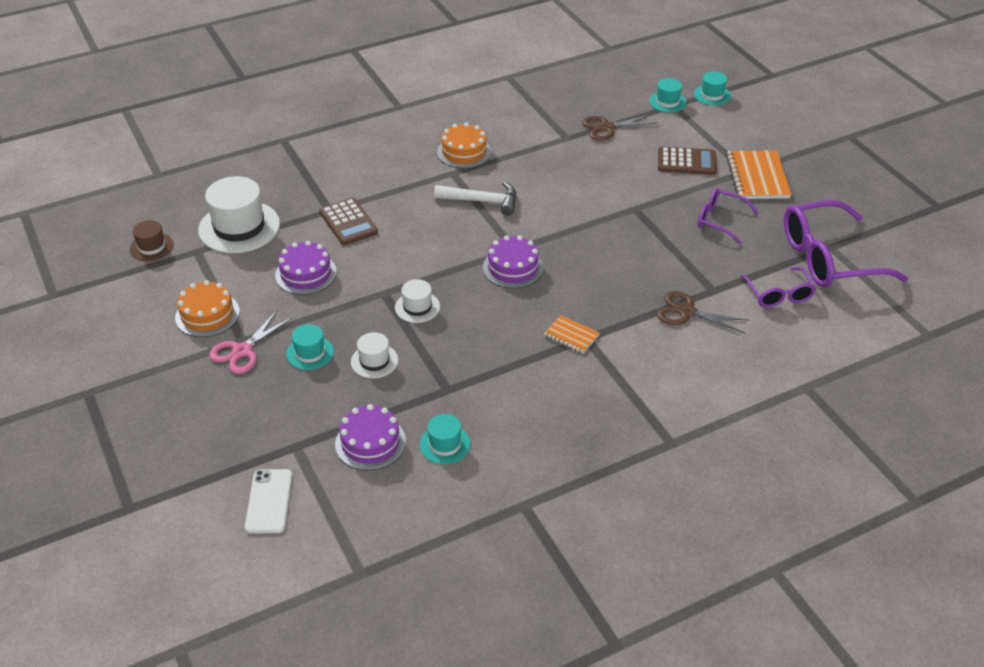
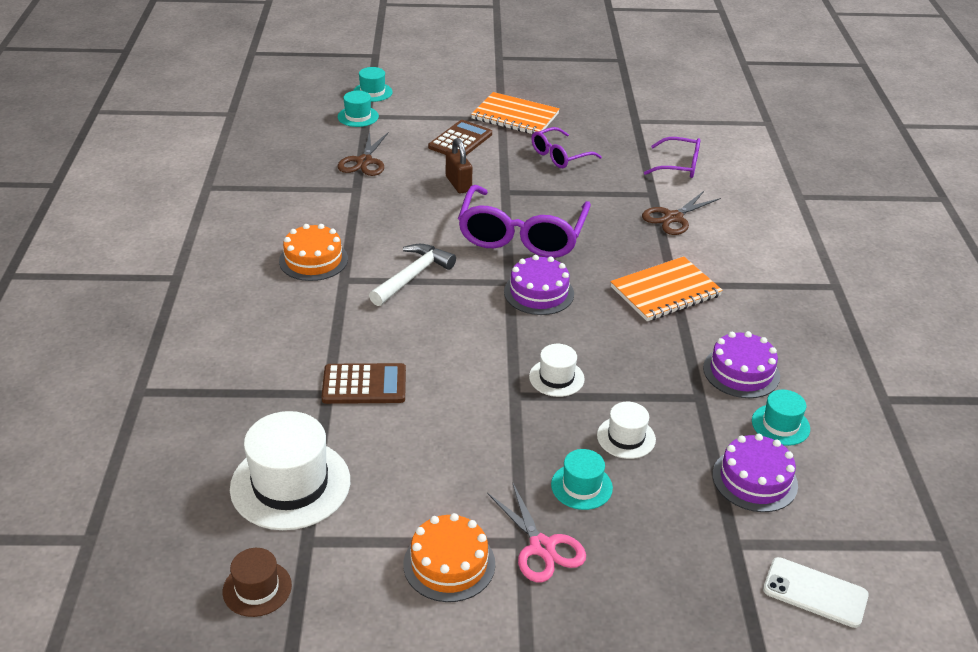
camera: 65 degrees left, 5 degrees down
purple cake [275,241,337,295] -> purple cake moved to [703,331,780,398]
orange notebook [544,315,600,354] -> orange notebook [610,256,723,321], size x1.84
purple glasses [784,200,908,288] -> purple glasses moved to [458,185,591,258]
none -> brown padlock [446,138,472,193]

